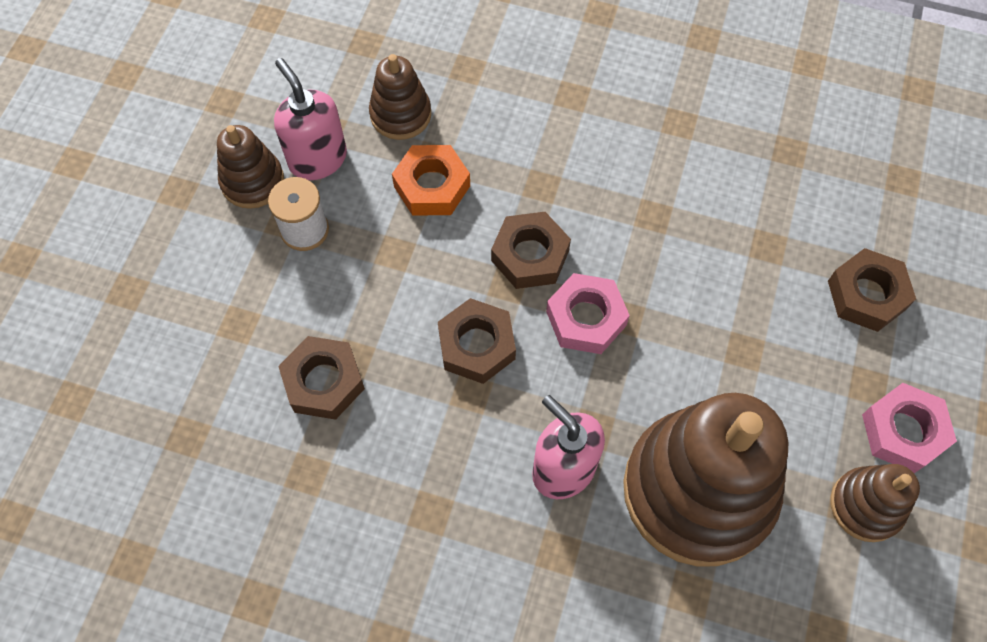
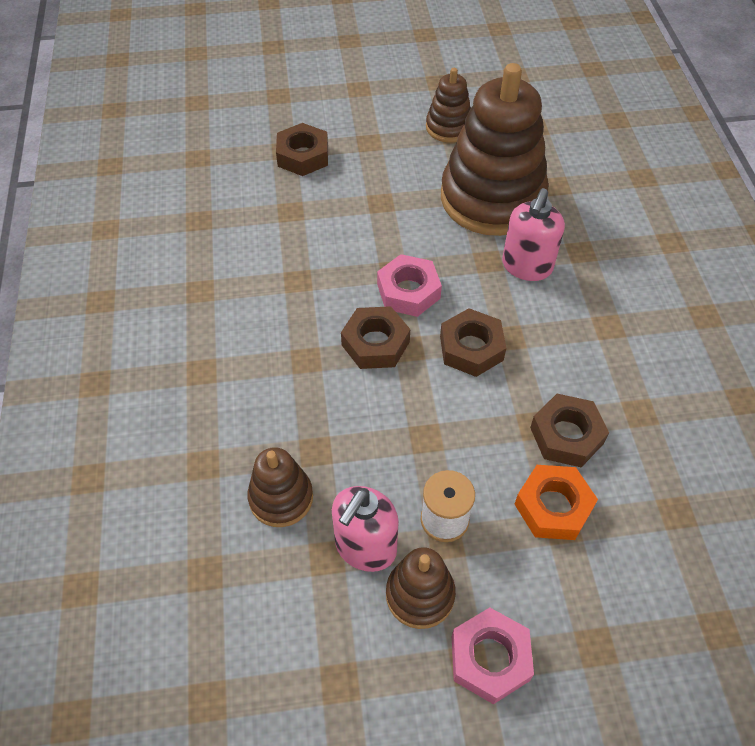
camera: 115 degrees left, 10 degrees down
orange nut [392,145,470,216] -> orange nut moved to [514,465,598,540]
pink nut [862,383,957,473] -> pink nut moved to [452,608,534,704]

